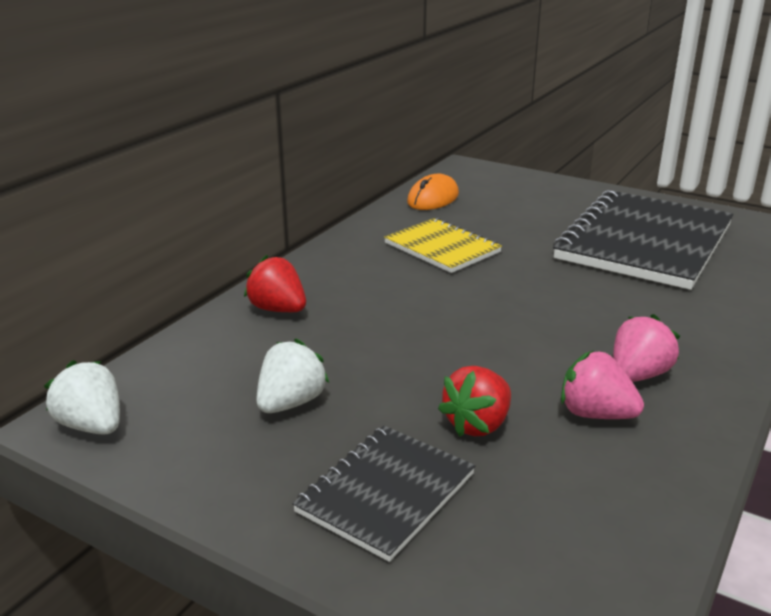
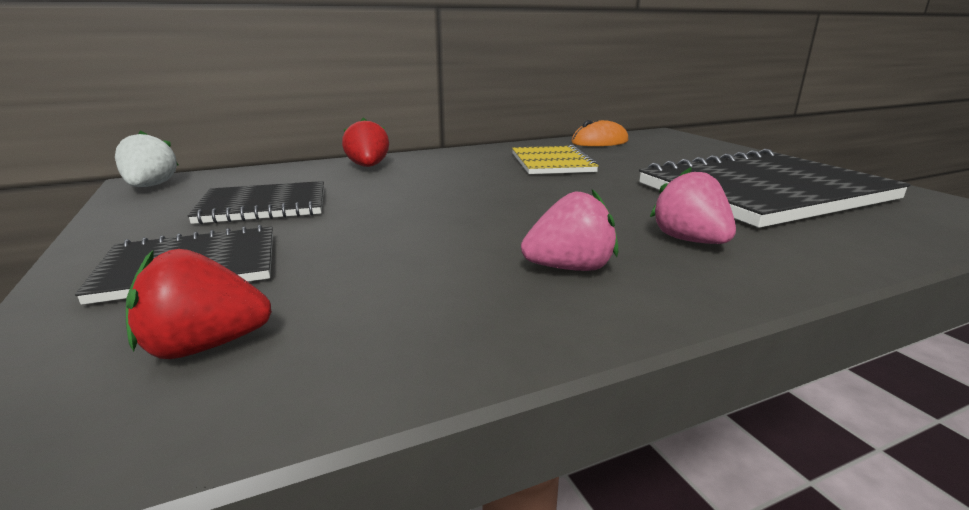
camera: 35 degrees right, 5 degrees down
white strawberry [256,338,329,413] -> black notebook [188,181,324,224]
red strawberry [438,366,511,437] -> red strawberry moved to [126,249,272,359]
pink strawberry [561,350,644,419] -> pink strawberry moved to [650,167,736,244]

